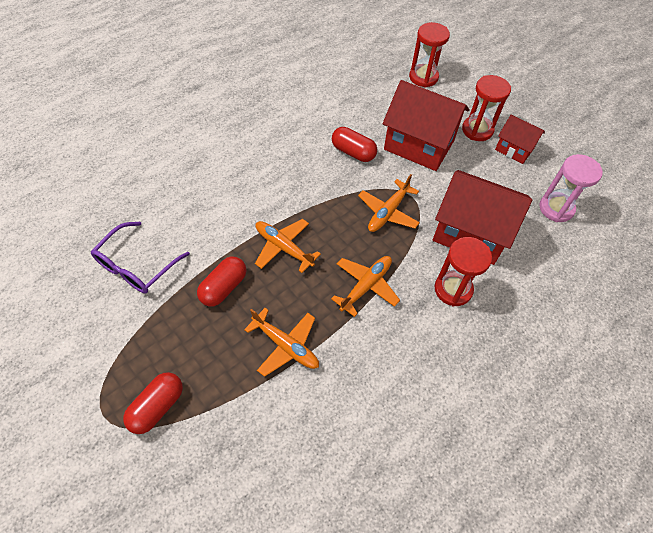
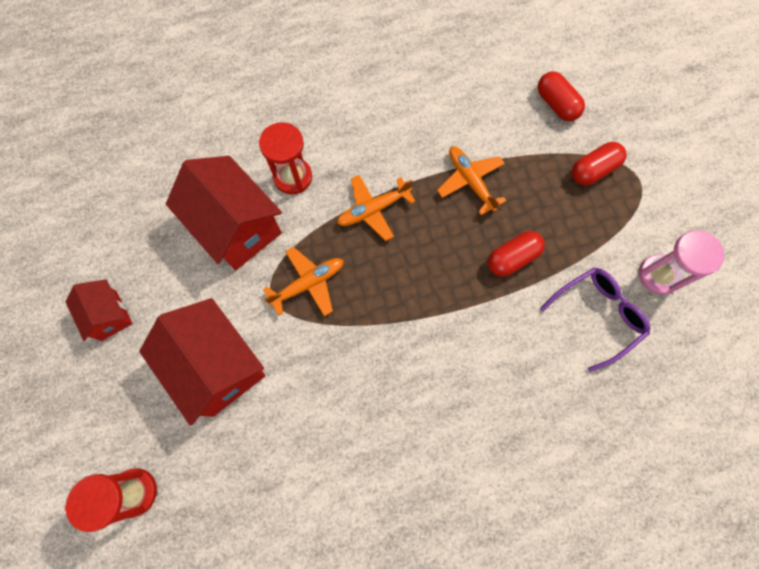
camera: 155 degrees left, 15 degrees up
orange plane [255,219,321,273] -> none
red capsule [332,127,377,162] -> red capsule moved to [538,71,585,121]
red hourglass [462,75,511,141] -> none
pink hourglass [539,154,603,222] -> pink hourglass moved to [638,230,724,295]

